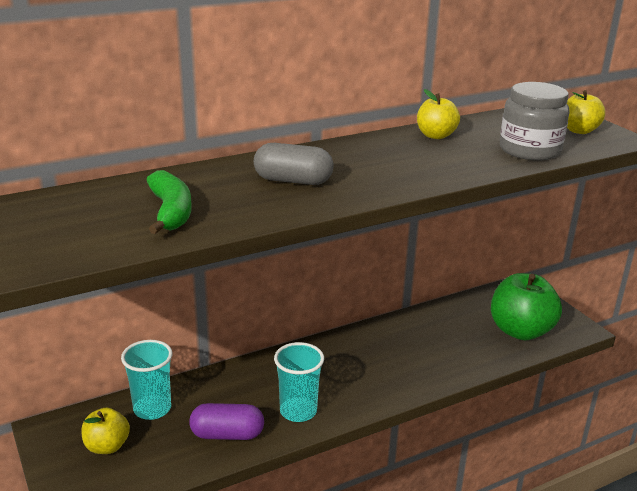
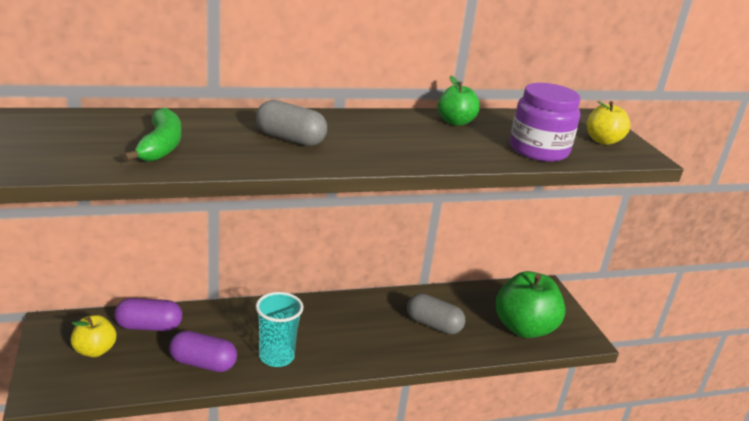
camera: 10 degrees right, 0 degrees up
turquoise cup [121,340,173,420] -> purple capsule [114,298,182,331]
yellow apple [417,89,460,139] -> green apple [438,76,480,126]
grey jar [500,82,570,160] -> purple jar [510,83,580,162]
none -> grey capsule [407,293,465,334]

